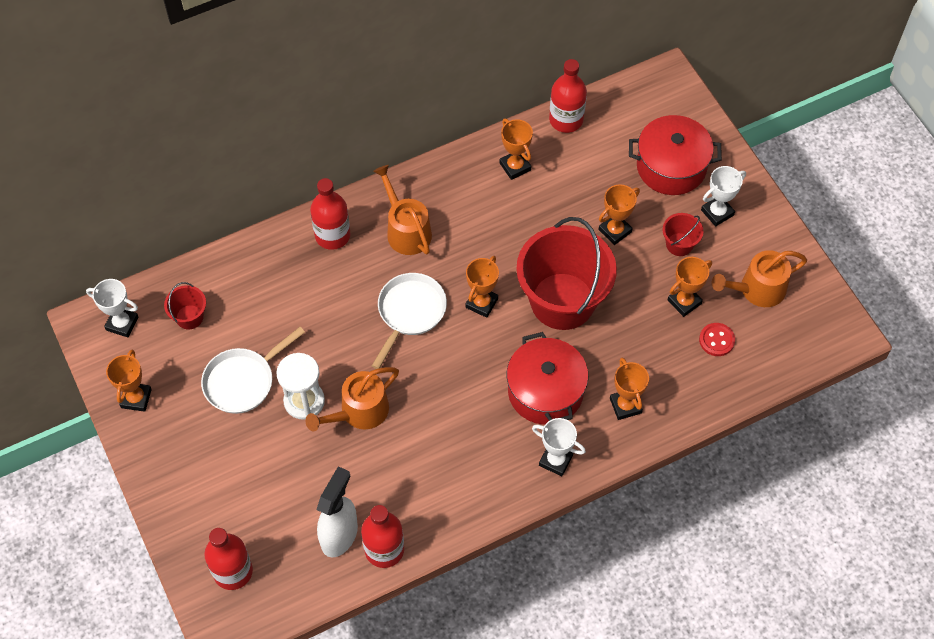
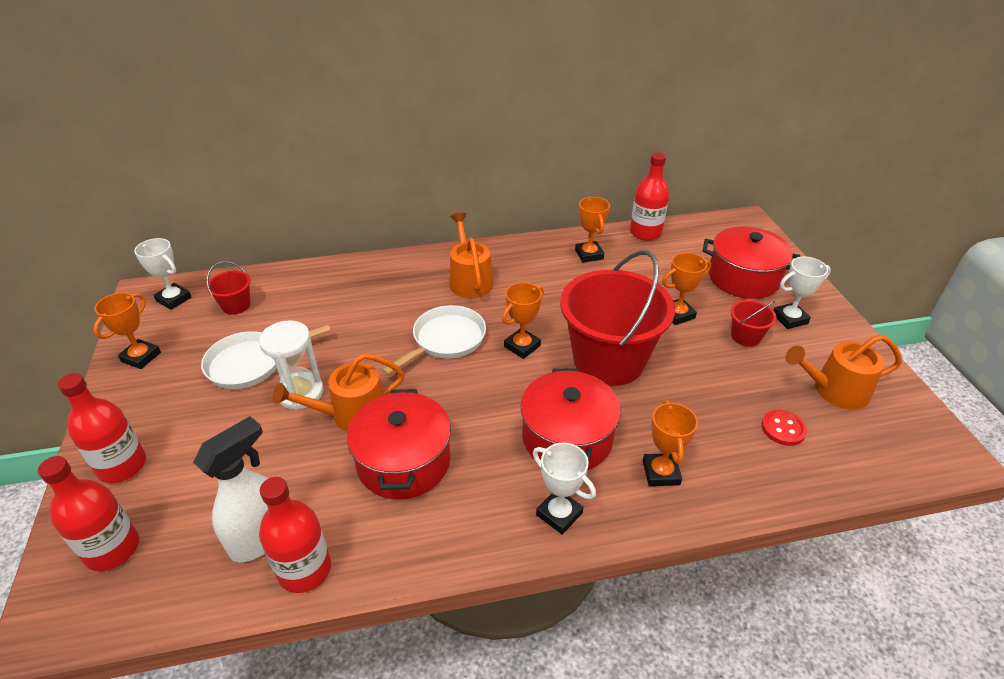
camera: 15 degrees right, 20 degrees down
red bottle [310,178,351,250] -> red bottle moved to [58,373,146,483]
orange trophy [668,257,712,317] -> none
none -> red pot [347,389,451,500]

